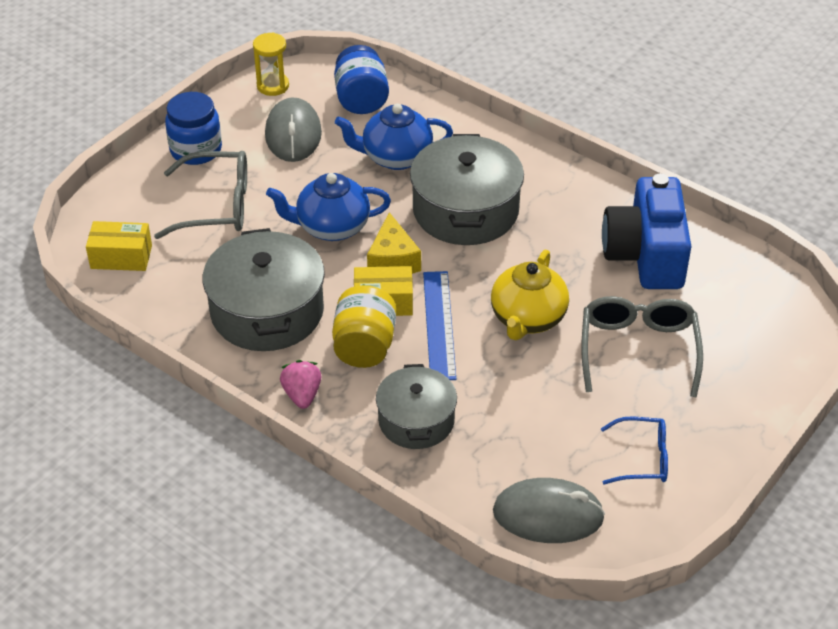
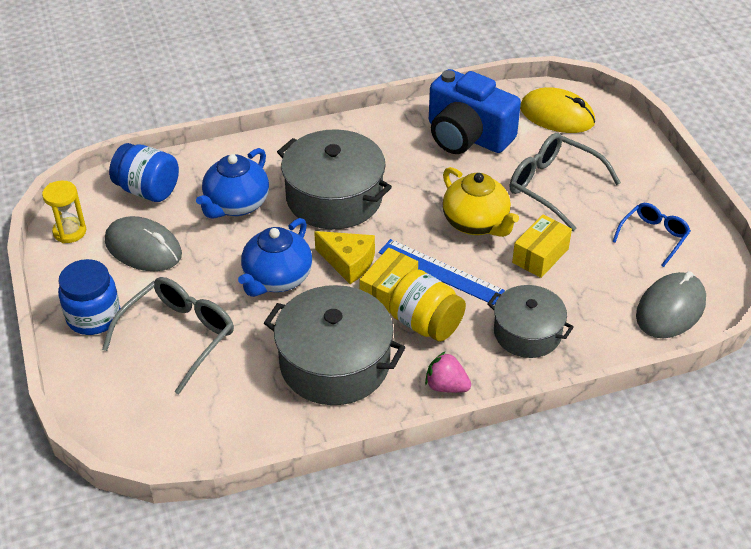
camera: 55 degrees left, 0 degrees up
yellow box [86,221,152,271] -> yellow box moved to [512,215,572,278]
none -> yellow mouse [520,87,595,133]

